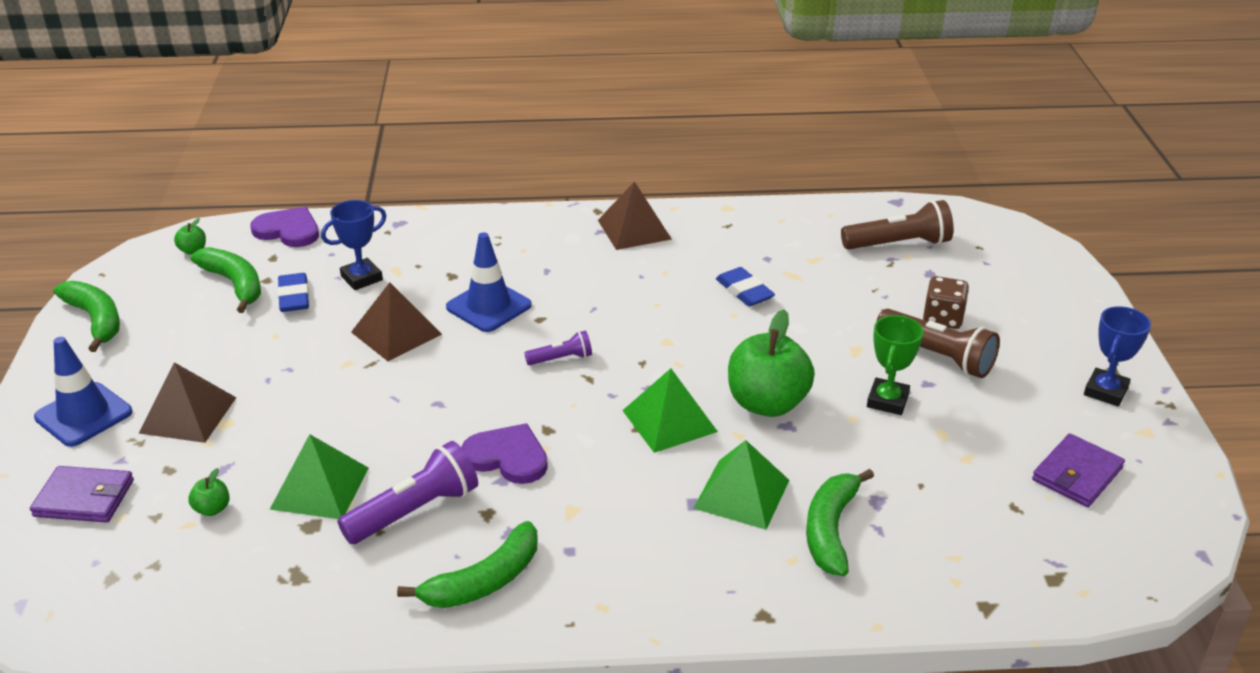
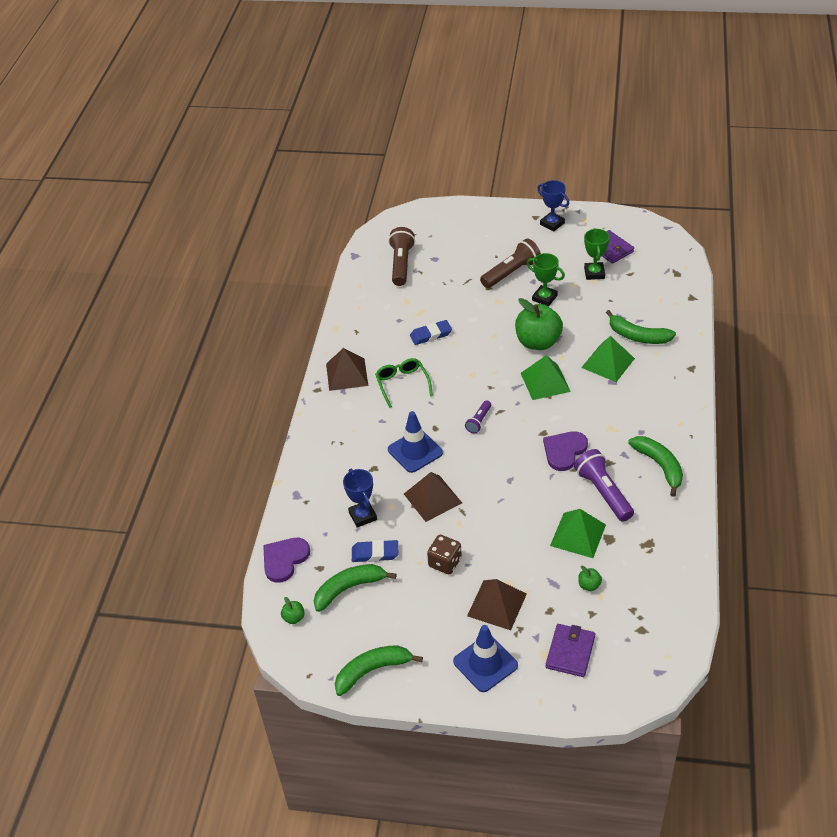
camera: 75 degrees left, 10 degrees up
purple flashlight [524,330,592,365] -> purple flashlight turned 150 degrees counterclockwise [465,400,491,433]
brown dice [923,276,969,329] -> brown dice moved to [427,535,462,574]
none -> green glasses [375,358,433,408]
none -> green trophy [584,228,610,280]

